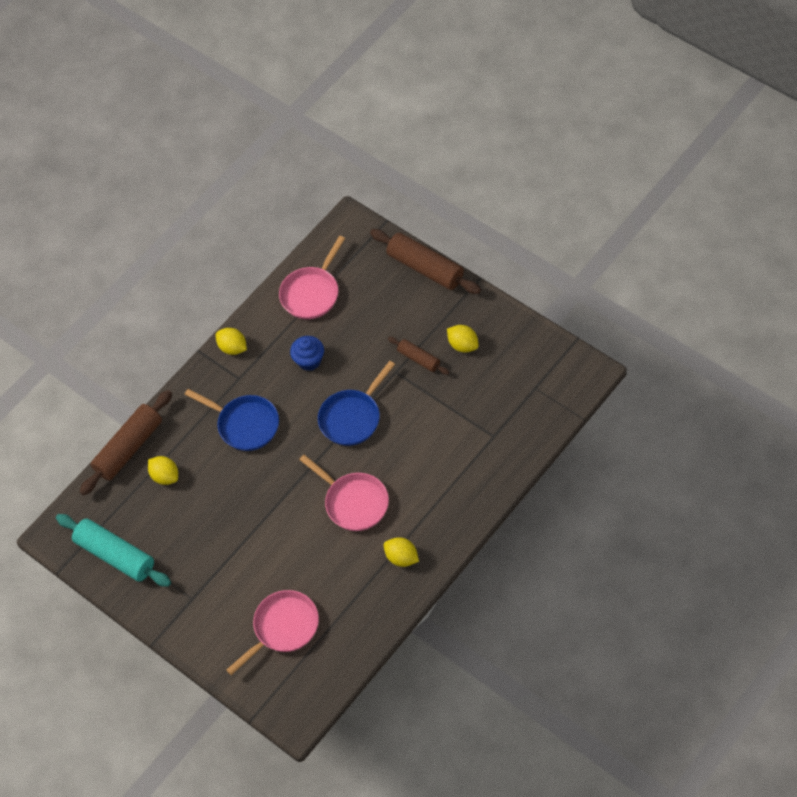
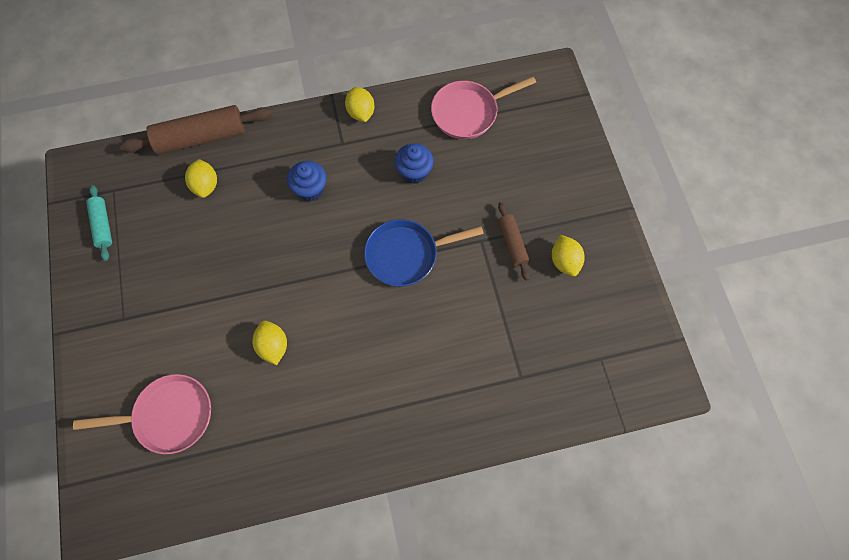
camera: 30 degrees right, 10 degrees up
turquoise rolling pin [56,514,171,587] -> turquoise rolling pin [86,185,112,261], size x0.55
blue pan [184,389,279,451] -> blue cupcake [287,161,327,201]
pink pan [299,455,389,531] -> none
brown rolling pin [370,229,481,294] -> none
yellow lemon [384,537,419,567] -> yellow lemon moved to [252,321,287,365]

